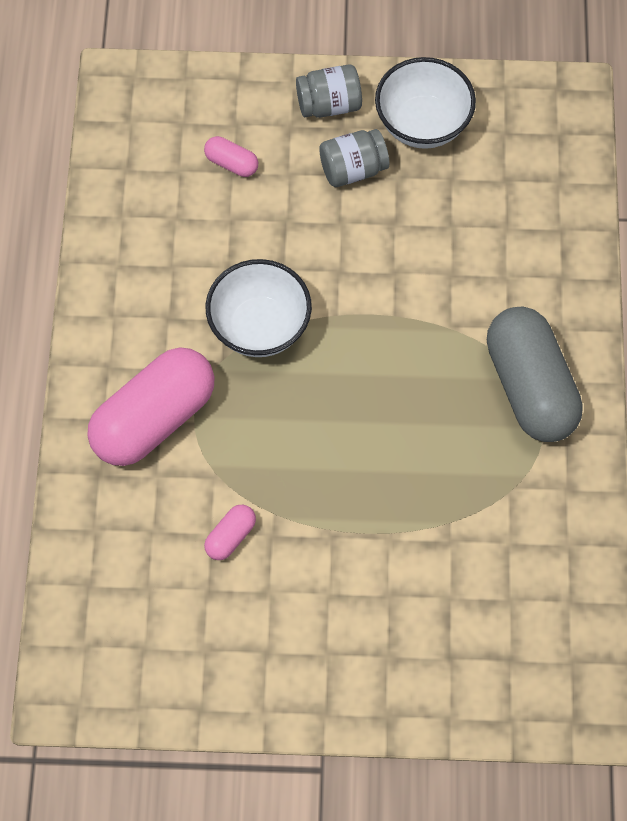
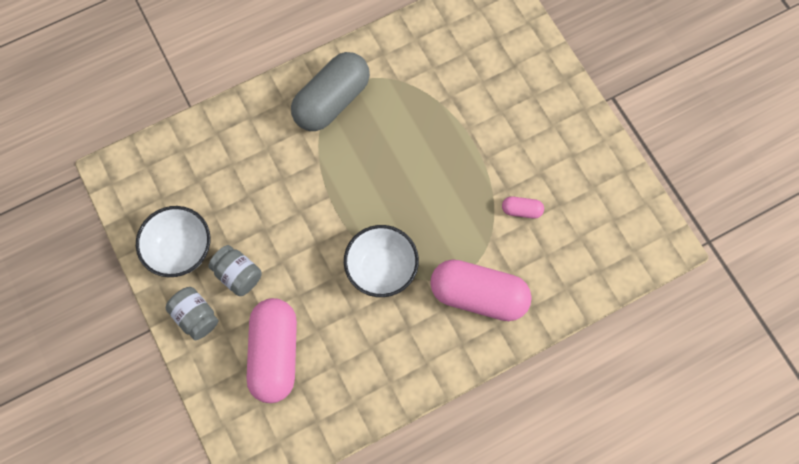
camera: 120 degrees left, 5 degrees up
pink capsule [204,136,258,177] -> pink capsule [246,298,297,403], size x2.32

